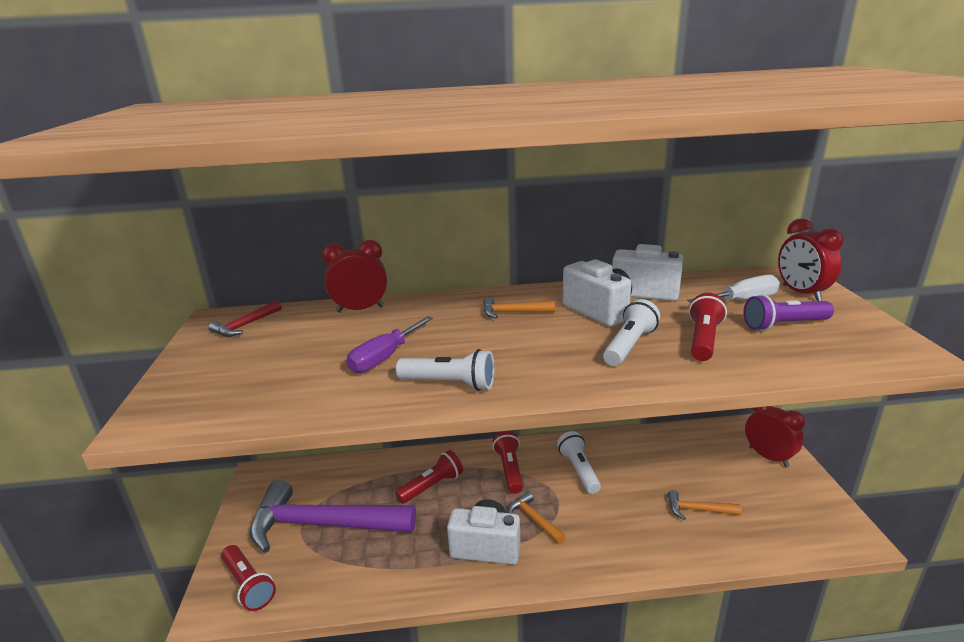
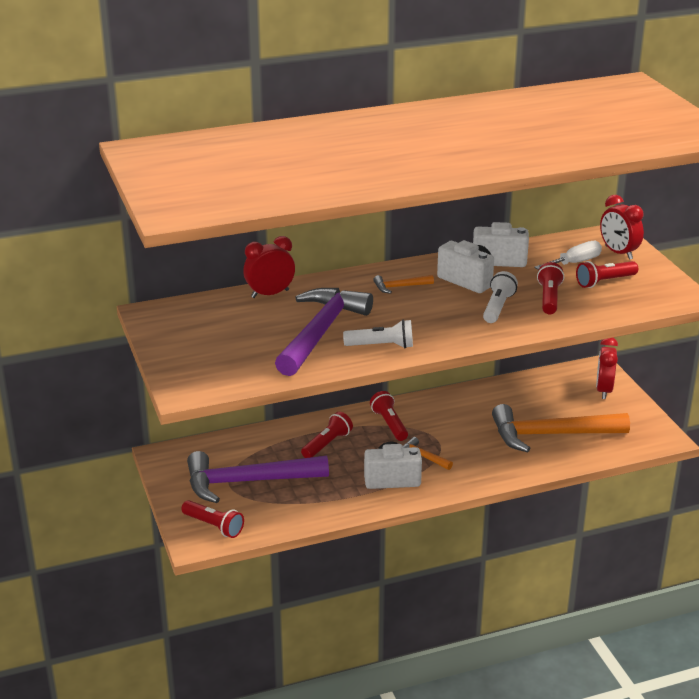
camera: 15 degrees left, 5 degrees up
red hammer [208,300,282,337] -> none
purple screwdriver [346,316,433,373] -> purple hammer [275,288,373,376]
white flashlight [557,431,601,494] -> none
orange hammer [668,490,741,520] -> orange hammer [492,404,630,453], size x2.40
purple flashlight [744,295,834,331] -> red flashlight [576,261,638,288]
red clock [745,406,805,467] -> red clock turned 120 degrees counterclockwise [596,338,618,399]

